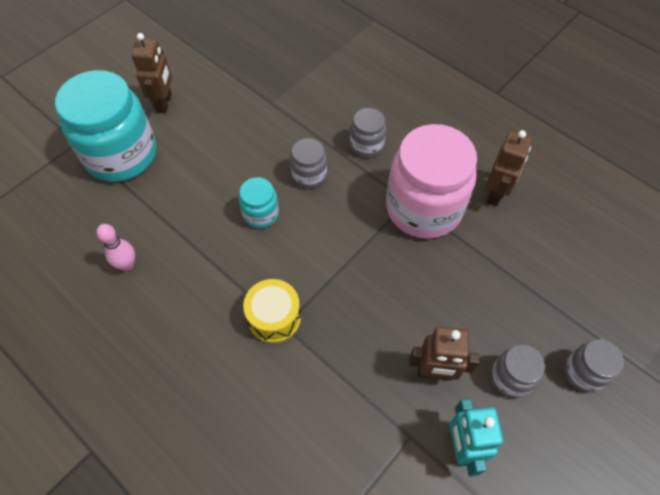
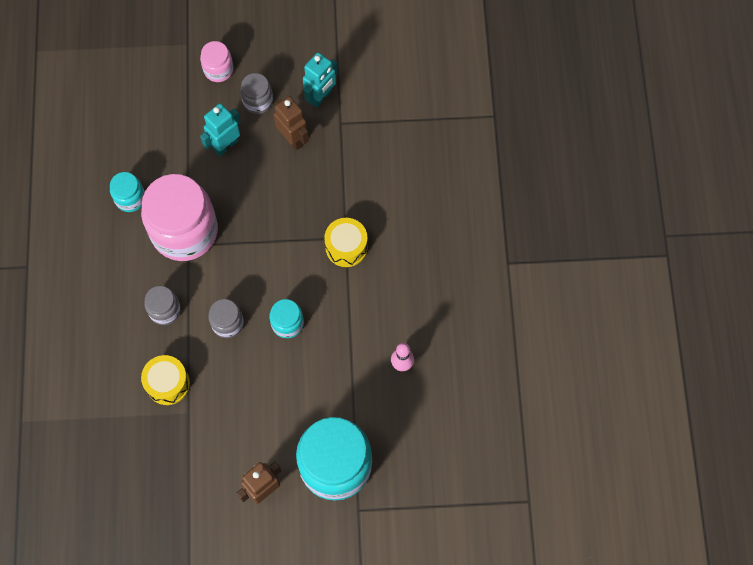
camera: 135 degrees left, 10 degrees up
brown robot [486,130,532,206] -> turquoise jar [110,172,145,212]
grey jar [564,339,624,393] -> pink jar [200,41,233,82]
none -> yellow drum [141,355,190,405]
none -> turquoise robot [200,103,241,156]

